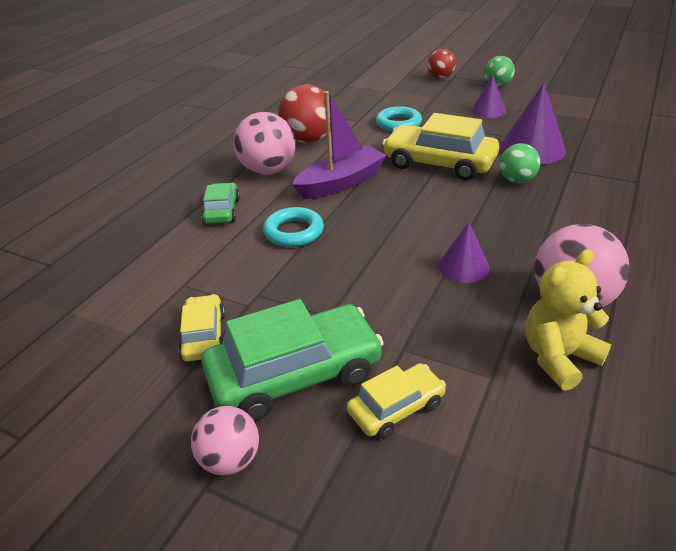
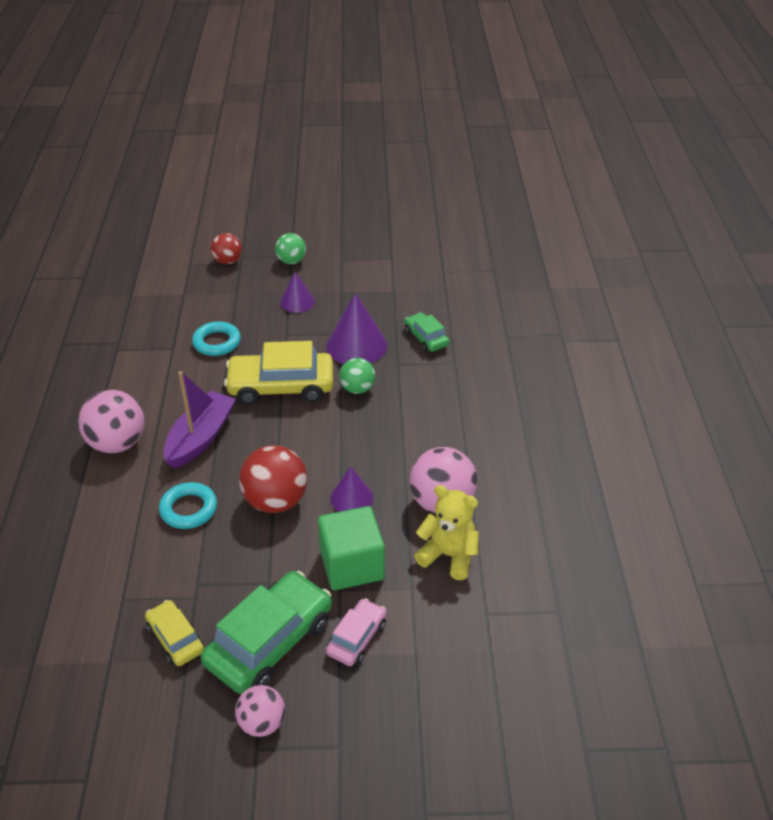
camera: 30 degrees left, 5 degrees up
green car [201,183,240,224] -> green car moved to [404,312,450,352]
red ball [278,84,331,143] -> red ball moved to [239,445,307,513]
yellow car [347,363,446,439] -> pink car [326,598,387,666]
yellow teddy bear [525,249,611,391] -> yellow teddy bear turned 90 degrees clockwise [414,485,479,580]
none -> green cube [318,506,385,590]

